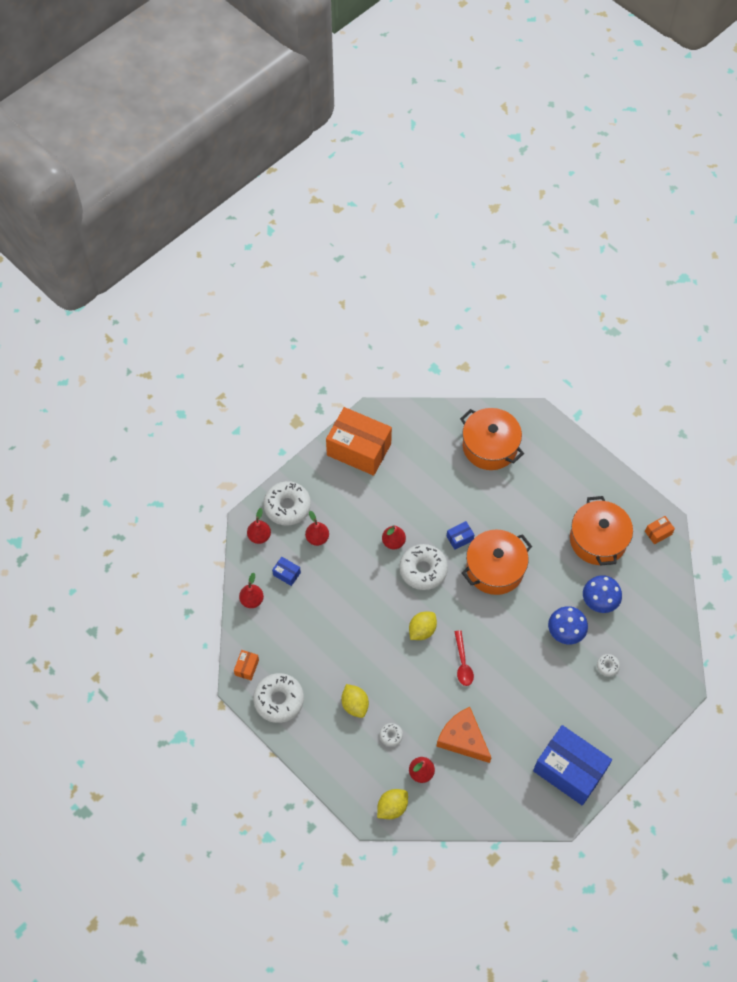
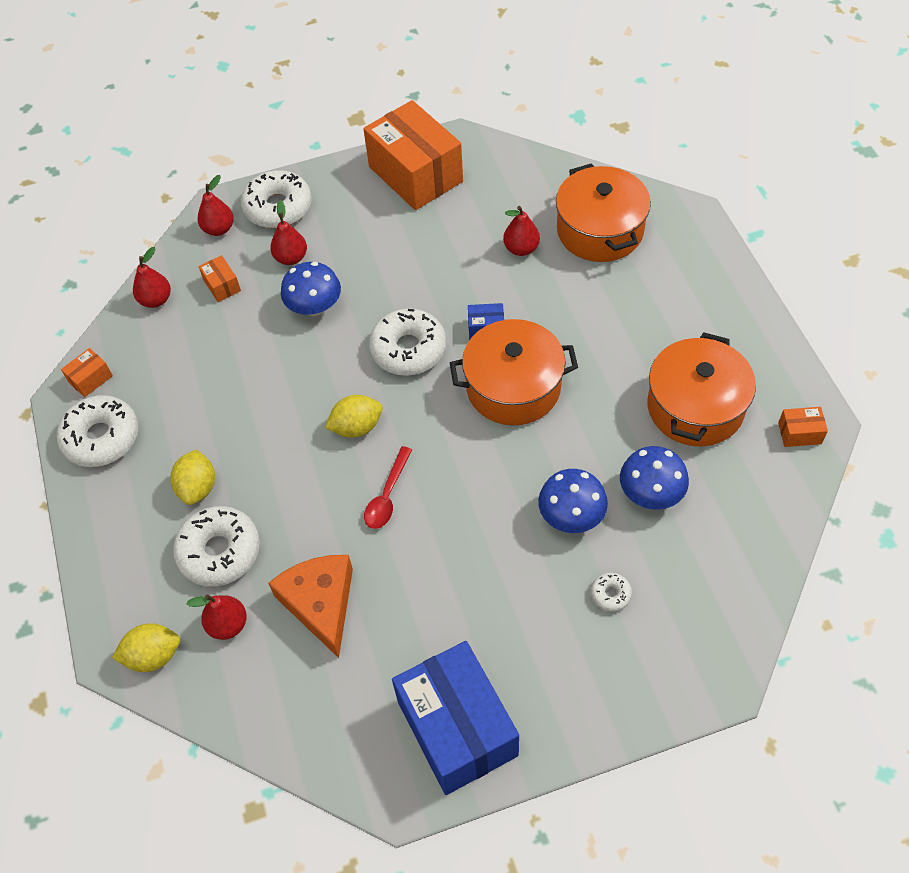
camera: 30 degrees right, 5 degrees down
blue box [272,557,301,586] -> orange box [199,255,241,302]
white donut [380,723,403,746] -> white donut [173,506,260,587], size x2.17
red pear [382,526,406,549] -> red pear moved to [503,206,540,256]
none -> blue mushroom [281,262,341,316]

